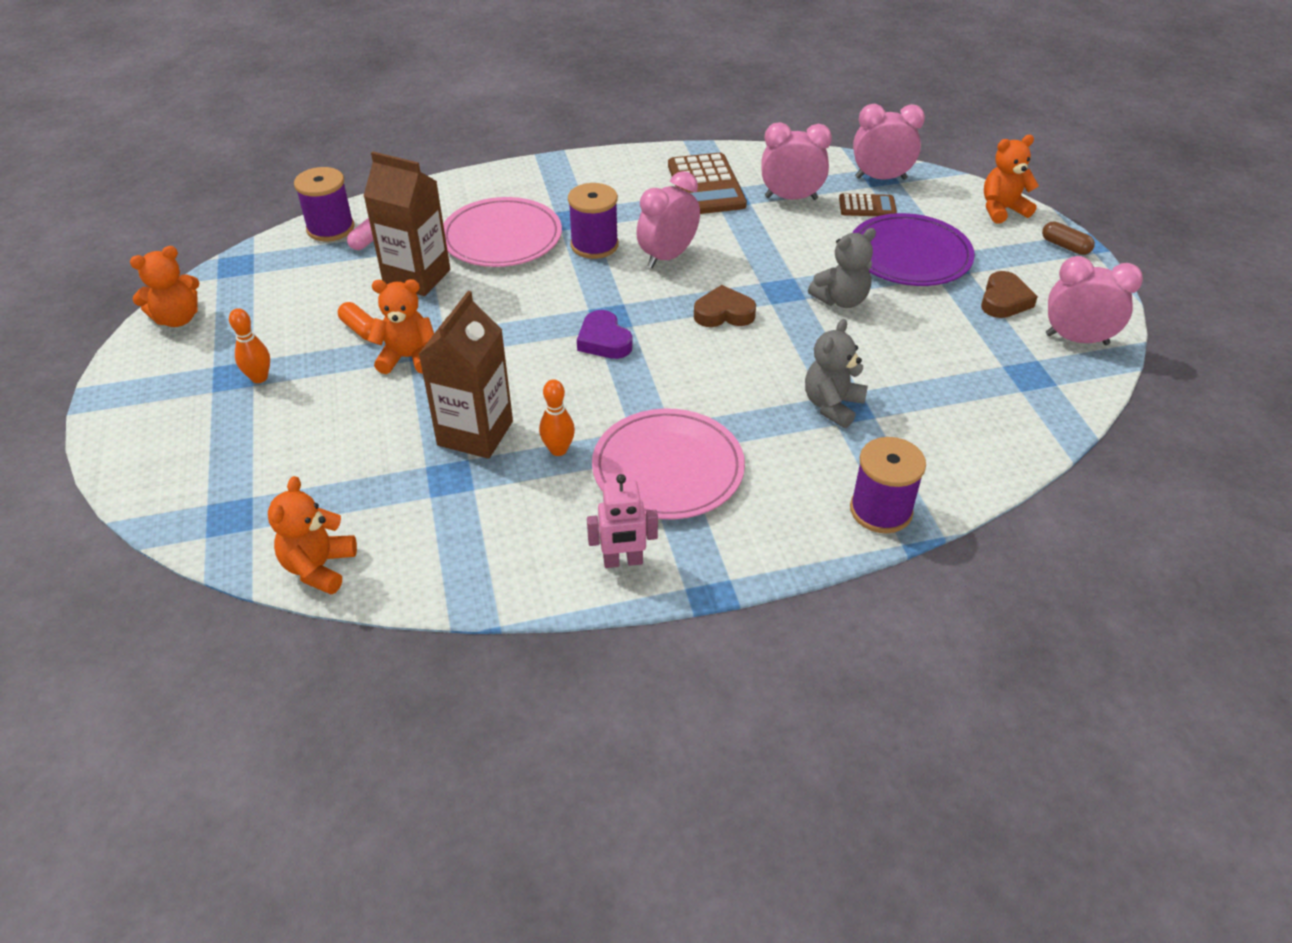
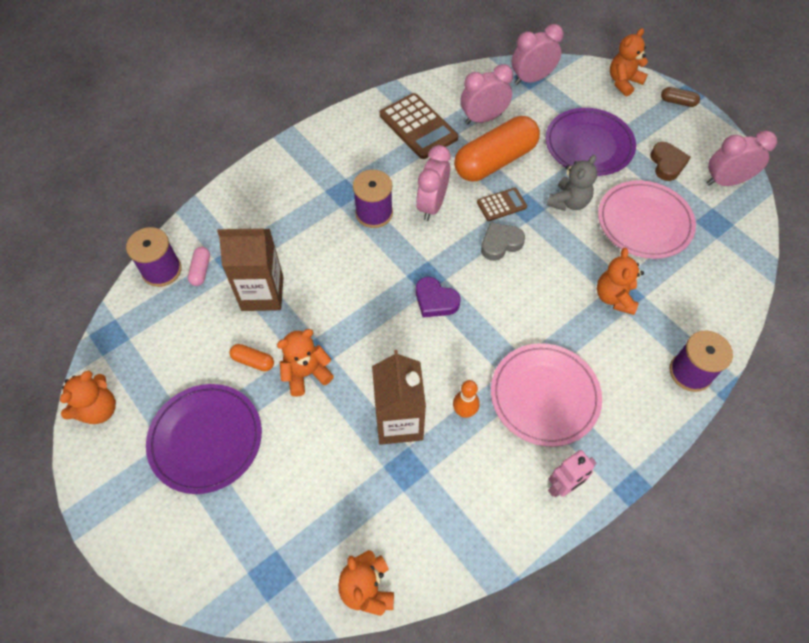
camera: 25 degrees left, 15 degrees up
orange bowling pin [229,308,270,383] -> purple plate [146,384,262,494]
pink plate [443,197,562,267] -> pink plate moved to [598,181,696,259]
brown heart [694,285,756,327] -> grey heart [481,222,525,261]
grey teddy bear [805,319,868,428] -> orange teddy bear [597,248,644,315]
brown calculator [839,193,897,216] -> brown calculator moved to [477,187,527,221]
none -> orange capsule [454,116,540,181]

